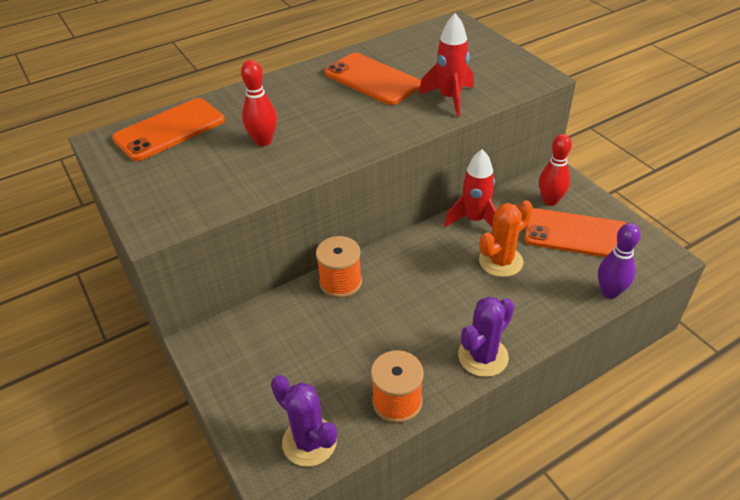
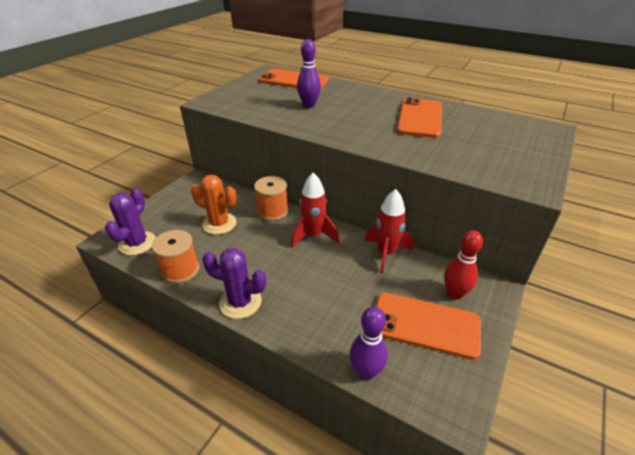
camera: 60 degrees right, 5 degrees down
red bowling pin [241,60,277,146] -> purple bowling pin [297,39,321,108]
red rocket [419,13,474,117] -> red rocket moved to [291,173,339,248]
orange cactus [479,200,533,277] -> orange cactus moved to [191,175,237,235]
orange phone [524,208,627,257] -> orange phone turned 60 degrees counterclockwise [376,293,481,360]

